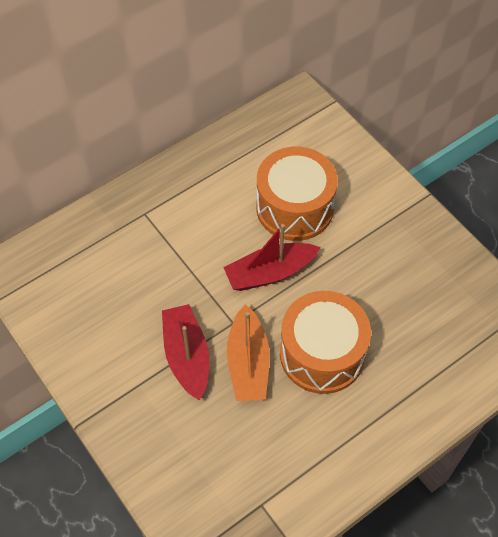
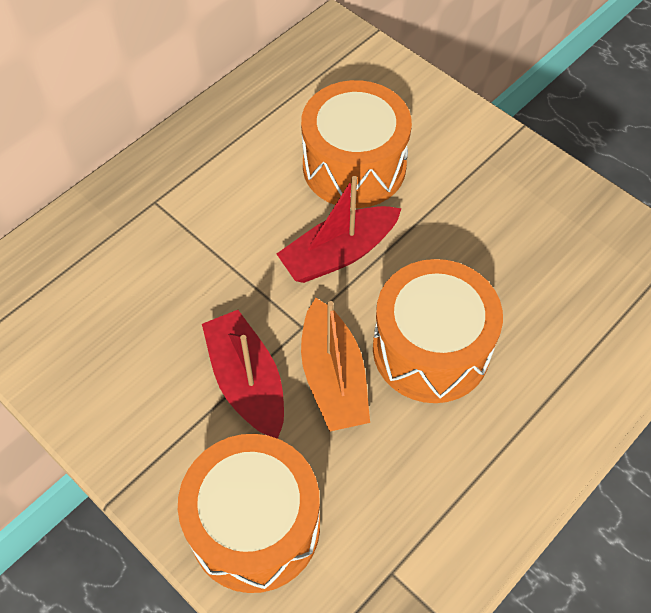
camera: 10 degrees left, 0 degrees up
none -> orange drum [178,434,320,593]

